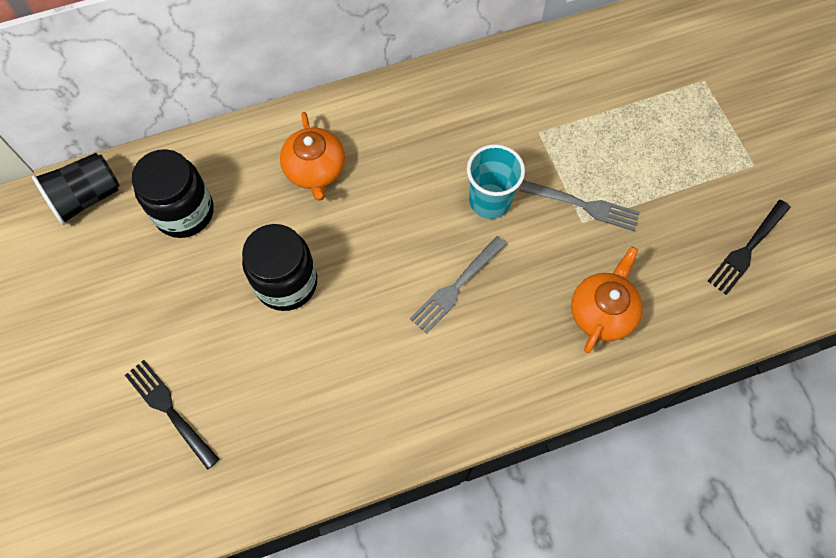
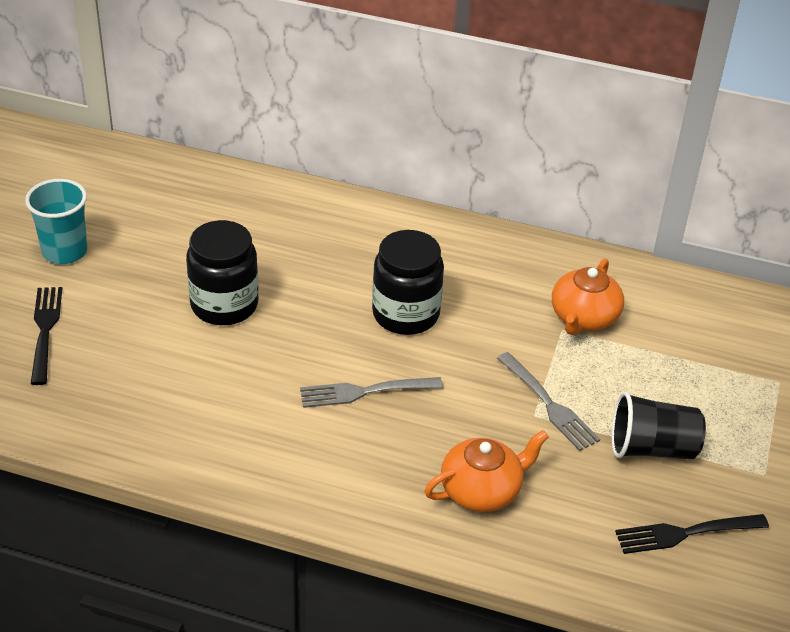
camera: 35 degrees right, 25 degrees down
black cup [32,153,120,225] -> black cup moved to [612,392,706,459]
black jar [132,149,214,238] -> black jar moved to [372,230,444,335]
orange teapot [280,112,345,201] -> orange teapot moved to [552,259,624,335]
turquoise cup [467,144,525,219] -> turquoise cup moved to [25,179,88,264]

